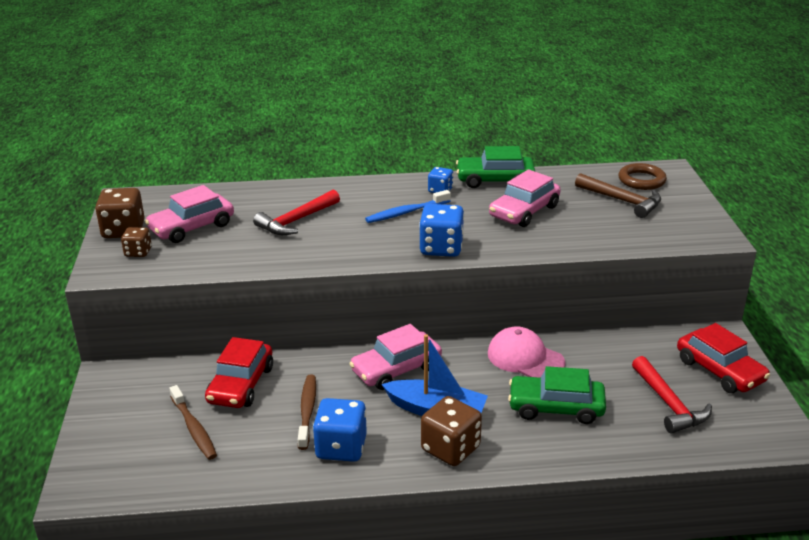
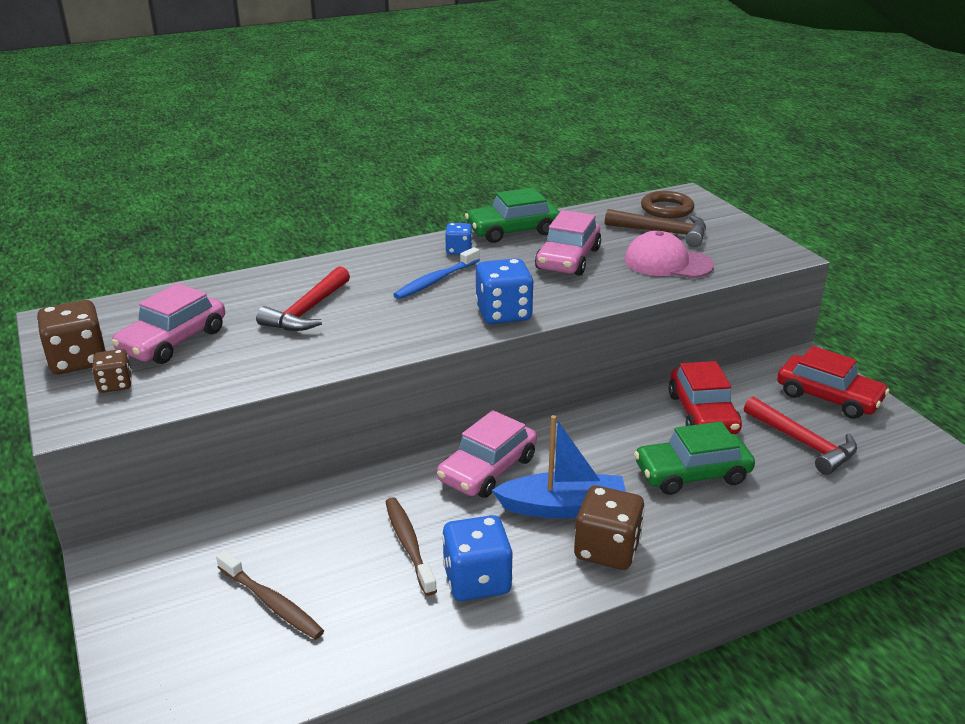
camera: 20 degrees left, 0 degrees up
red car [205,337,273,408] -> red car moved to [668,361,742,434]
pink cap [488,327,566,378] -> pink cap moved to [624,231,714,278]

